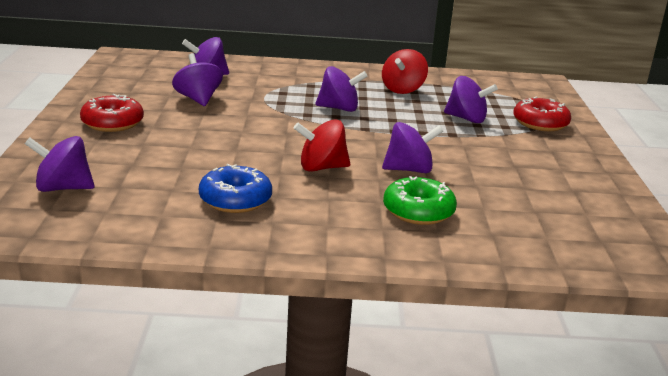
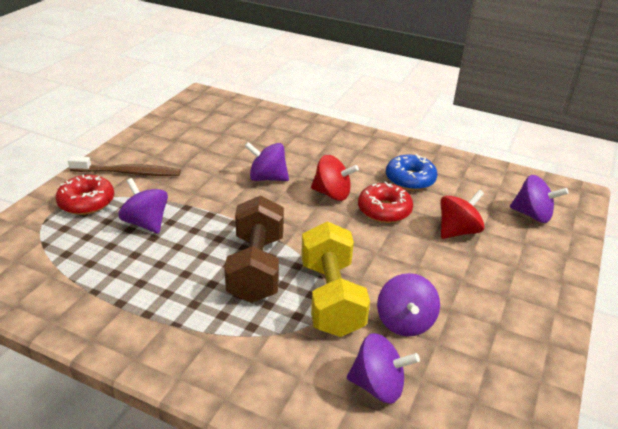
camera: 155 degrees left, 10 degrees up
red donut [80,94,144,132] -> red donut moved to [358,181,413,223]
purple spinning top [316,66,368,112] -> brown dumbbell [224,195,284,303]
red spinning top [382,49,428,94] -> red spinning top moved to [440,190,485,239]
green donut [383,176,457,225] -> none
none -> brown toothbrush [68,156,181,176]
none -> yellow dumbbell [301,221,370,337]

